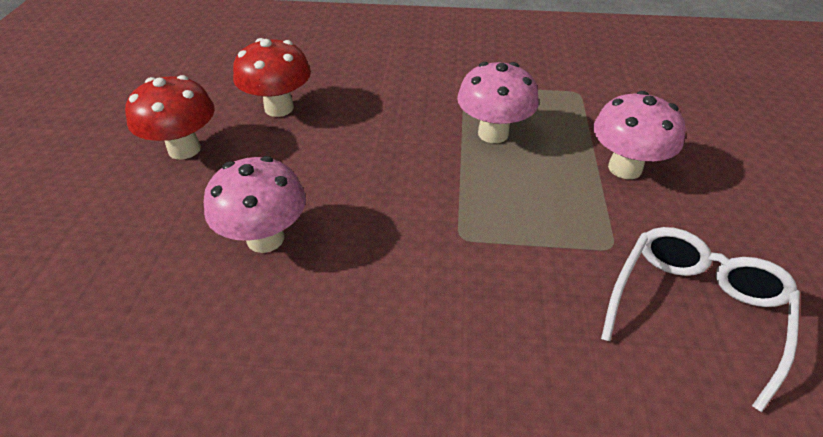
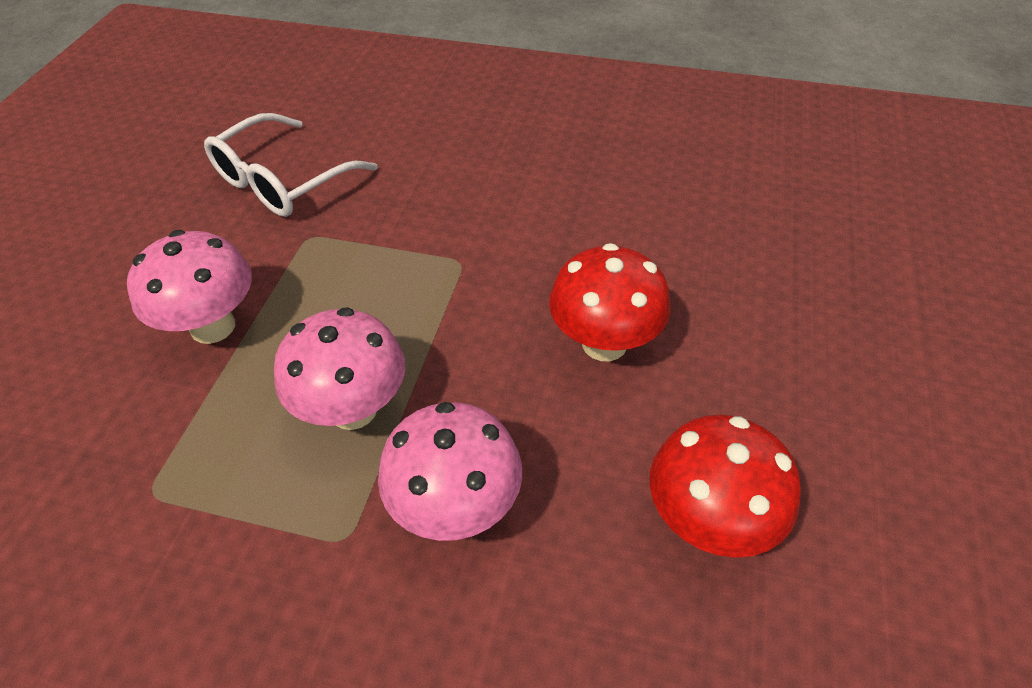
camera: 170 degrees left, 5 degrees up
red mushroom [125,75,215,160] -> red mushroom moved to [549,243,671,361]
pink mushroom [204,156,306,253] -> pink mushroom moved to [378,402,522,541]

